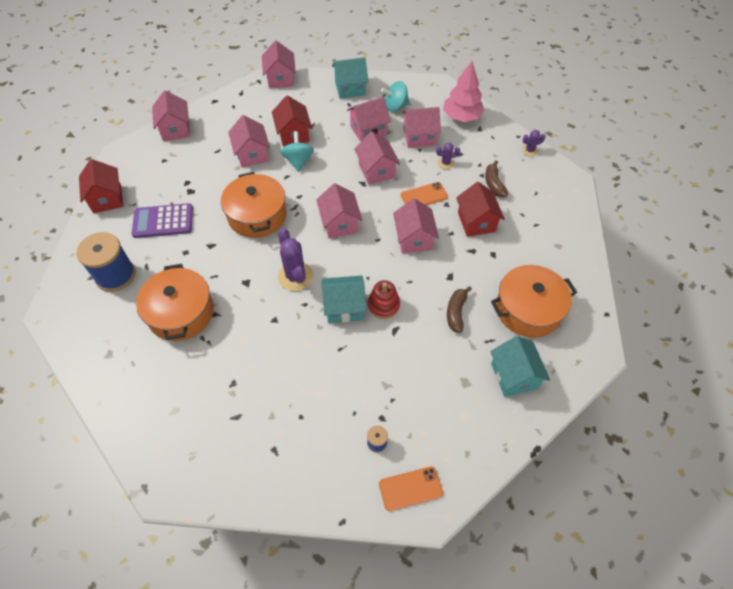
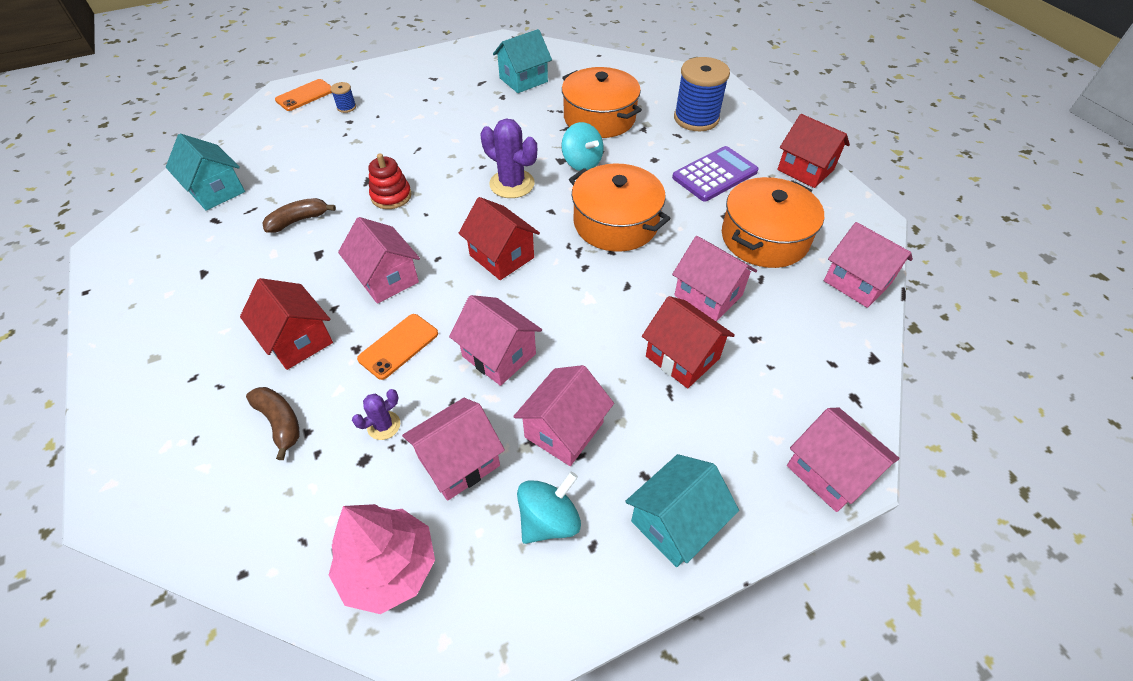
camera: 150 degrees right, 5 degrees down
turquoise spinning top [280,131,314,172] -> turquoise spinning top moved to [561,122,604,171]
pink house [316,183,362,238] -> red house [459,197,540,280]
turquoise house [322,276,366,323] -> turquoise house moved to [493,29,552,93]
brown banana [447,286,472,333] -> brown banana turned 105 degrees counterclockwise [262,198,336,233]
orange pot [491,265,577,338] -> orange pot moved to [722,177,824,268]
purple cactus [522,130,546,157] -> none

